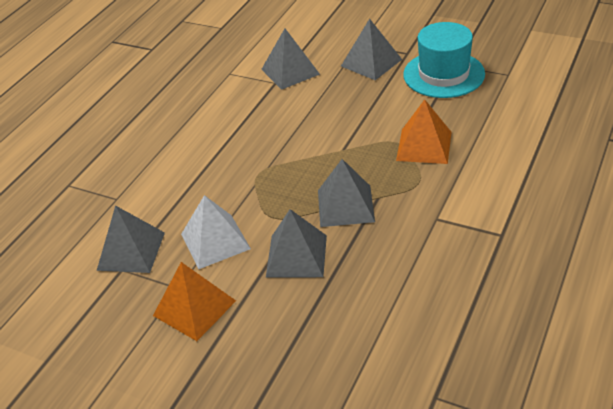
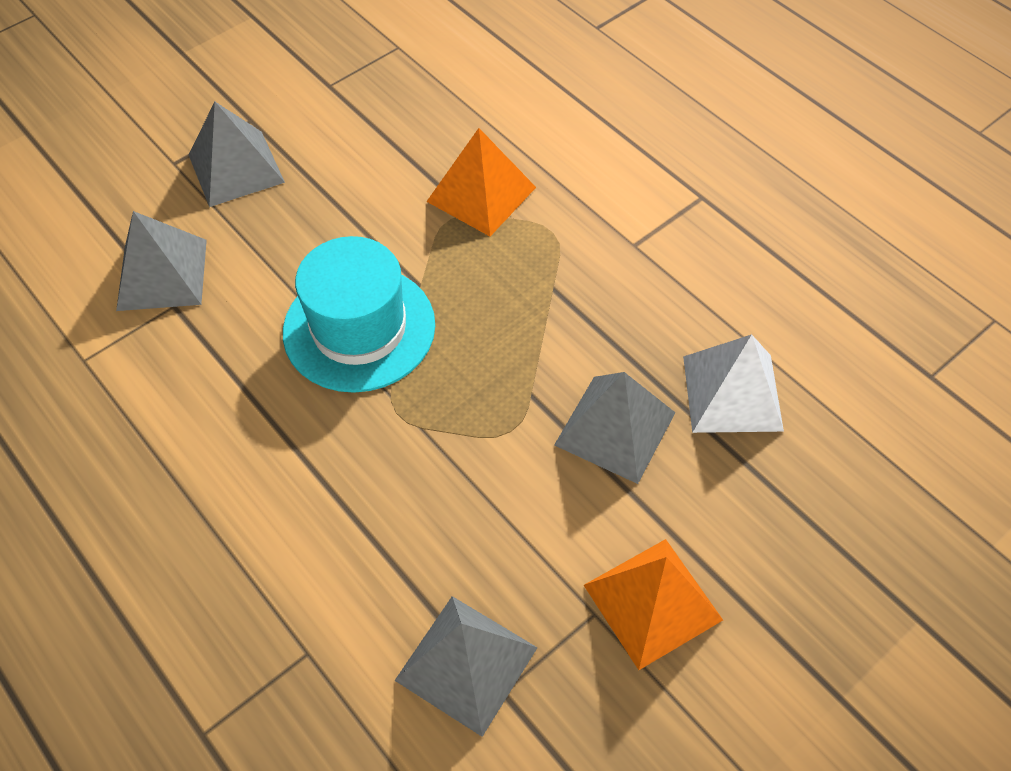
camera: 70 degrees left, 15 degrees up
white pyramid [181,195,251,269] -> white pyramid moved to [683,334,784,433]
grey pyramid [318,159,375,227] -> none
turquoise hat [403,22,485,98] -> turquoise hat moved to [283,236,435,393]

